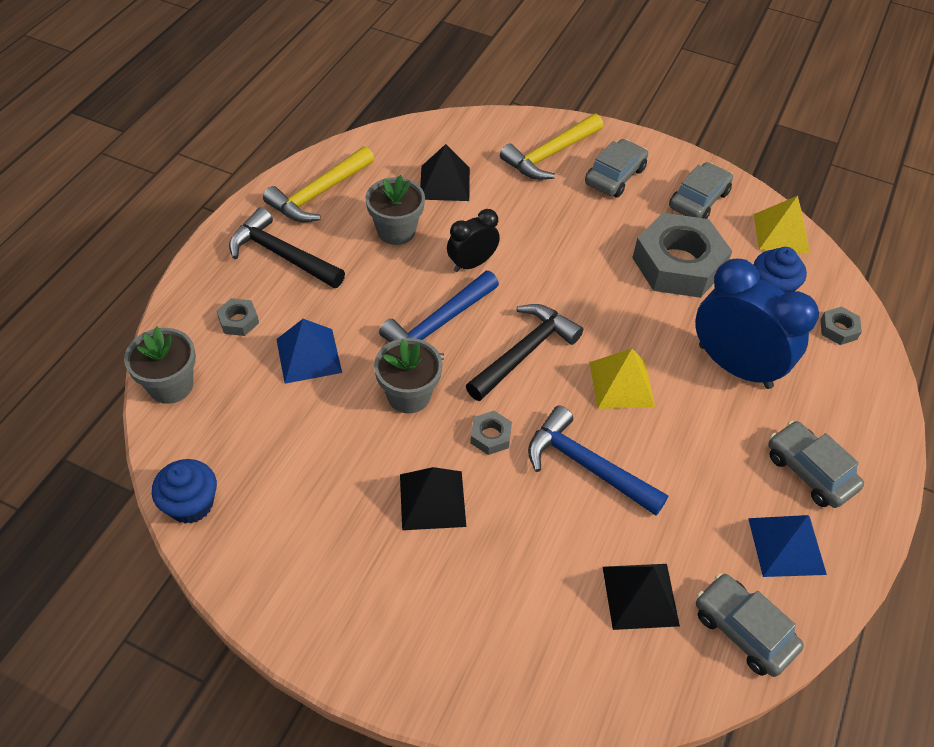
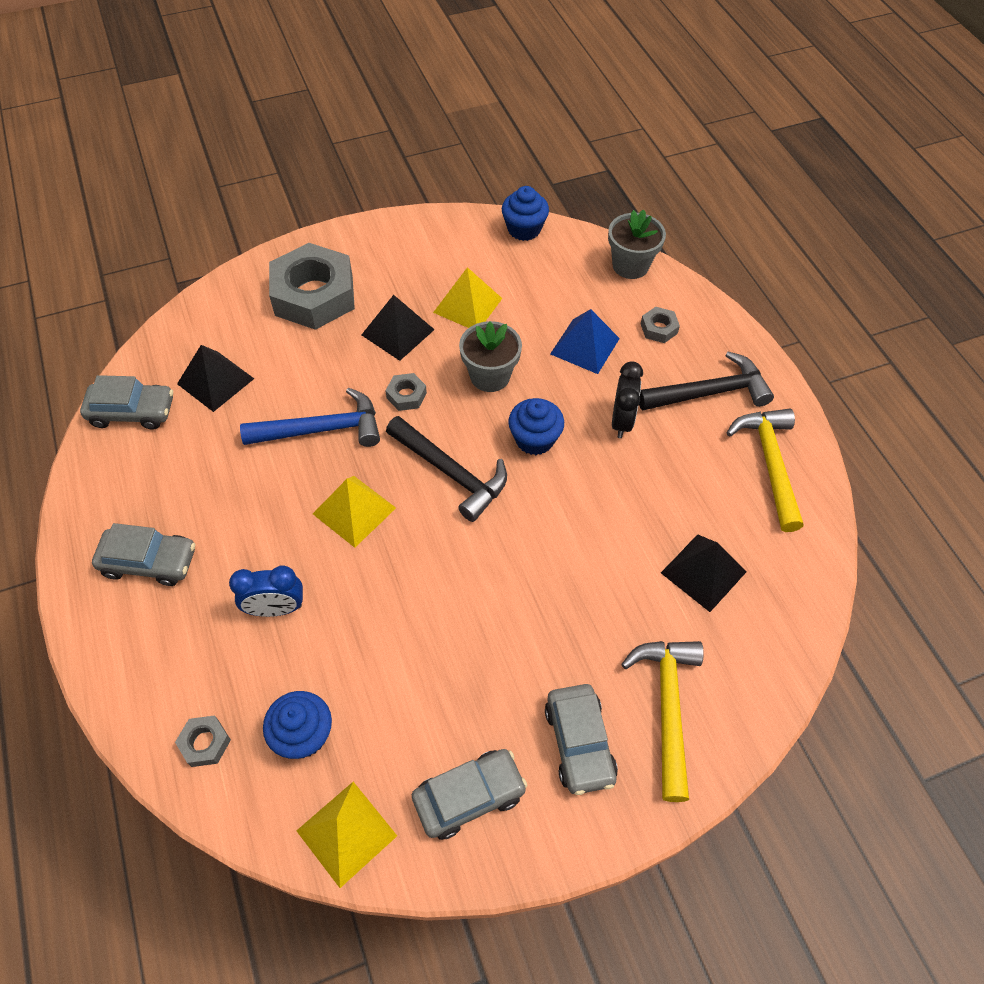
camera: 135 degrees right, 5 degrees up
grey flower pot [365,175,425,245] -> none
blue hammer [379,271,499,360] -> blue cupcake [508,398,564,455]
black clock [447,209,500,272] -> black clock moved to [612,361,643,438]
black hammer [466,304,583,401] -> black hammer turned 45 degrees counterclockwise [386,416,507,522]
grey nut [632,213,732,298] -> grey nut moved to [269,243,355,330]
grey car [669,162,733,219] -> grey car turned 105 degrees counterclockwise [412,749,527,840]
blue clock [695,259,819,389] -> blue clock [229,566,303,617], size x0.54
blue pyramid [748,515,827,577] -> none
none -> yellow pyramid [433,267,502,328]

